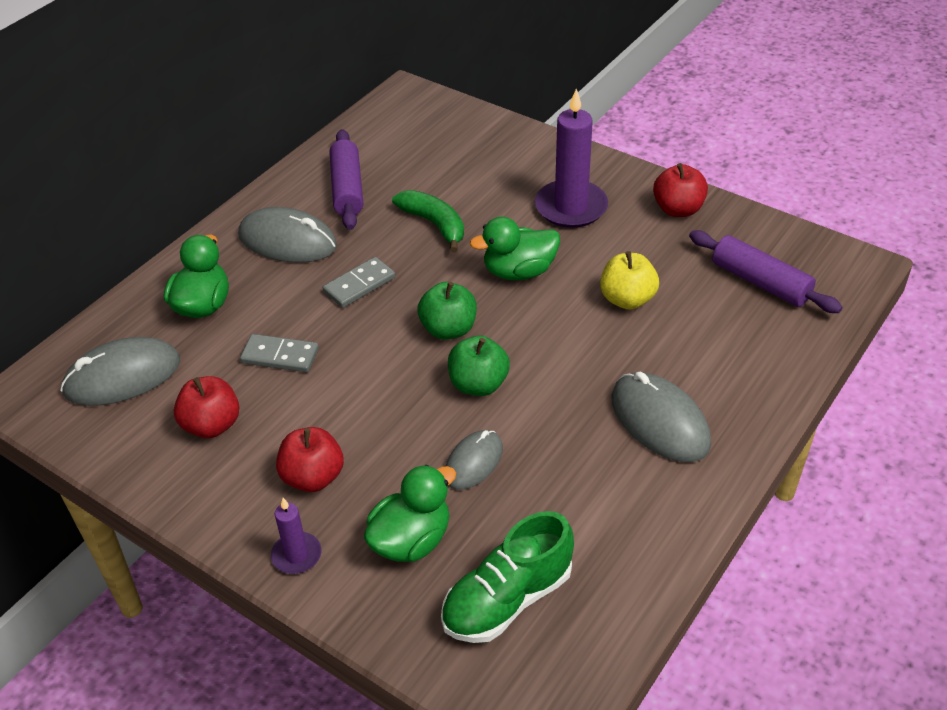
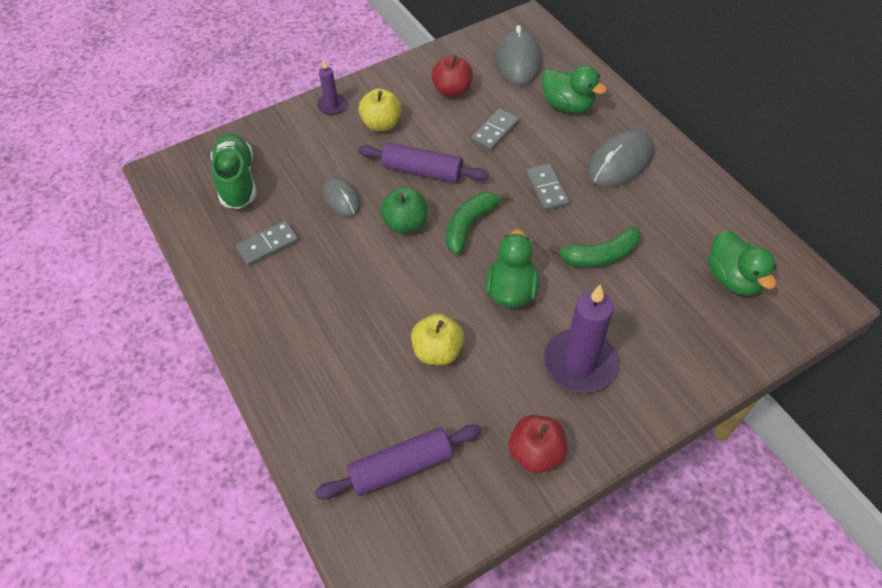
camera: 115 degrees right, 10 degrees up
red apple [276,427,344,492] -> yellow apple [359,89,401,131]
purple rolling pin [330,129,363,230] -> purple rolling pin moved to [358,143,489,183]
green duck [364,465,456,562] -> green duck moved to [707,230,777,296]
green apple [417,282,477,340] -> green banana [446,192,510,254]
grey mouse [611,372,711,462] -> none
none -> grey domino [236,221,299,266]

